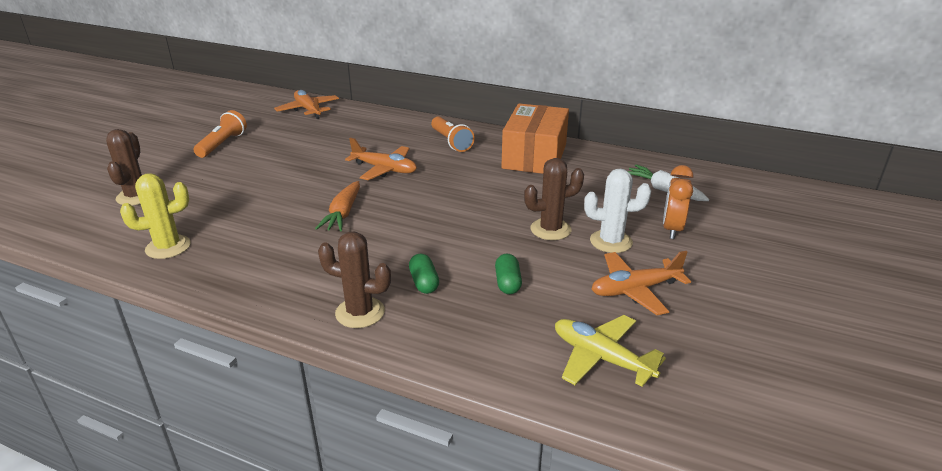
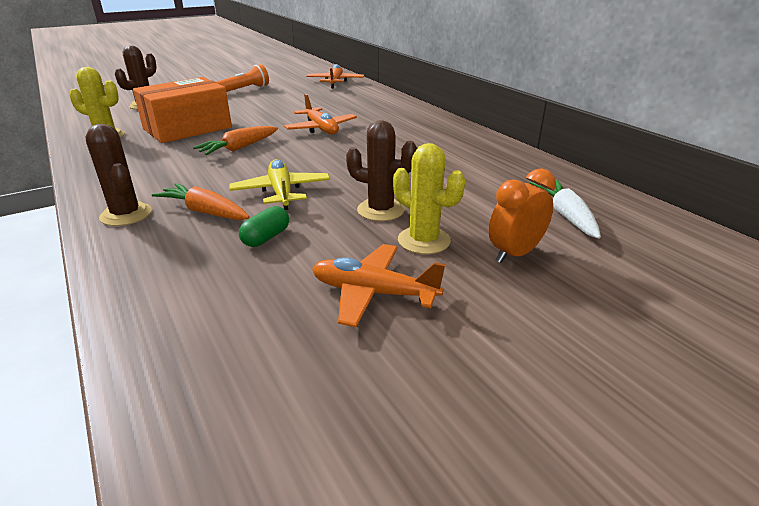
camera: 35 degrees right, 0 degrees up
green capsule [409,254,439,294] -> orange carrot [152,183,250,220]
orange flashlight [431,117,475,152] -> none
orange box [501,104,569,174] -> orange box moved to [133,77,232,143]
yellow plane [555,315,666,387] -> yellow plane moved to [229,159,331,210]
white cactus [584,168,651,253] -> yellow cactus [393,143,465,254]

